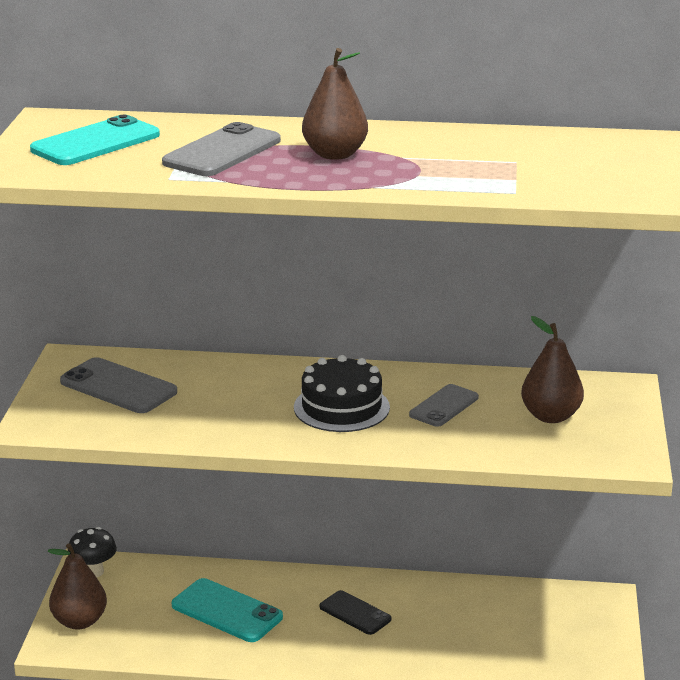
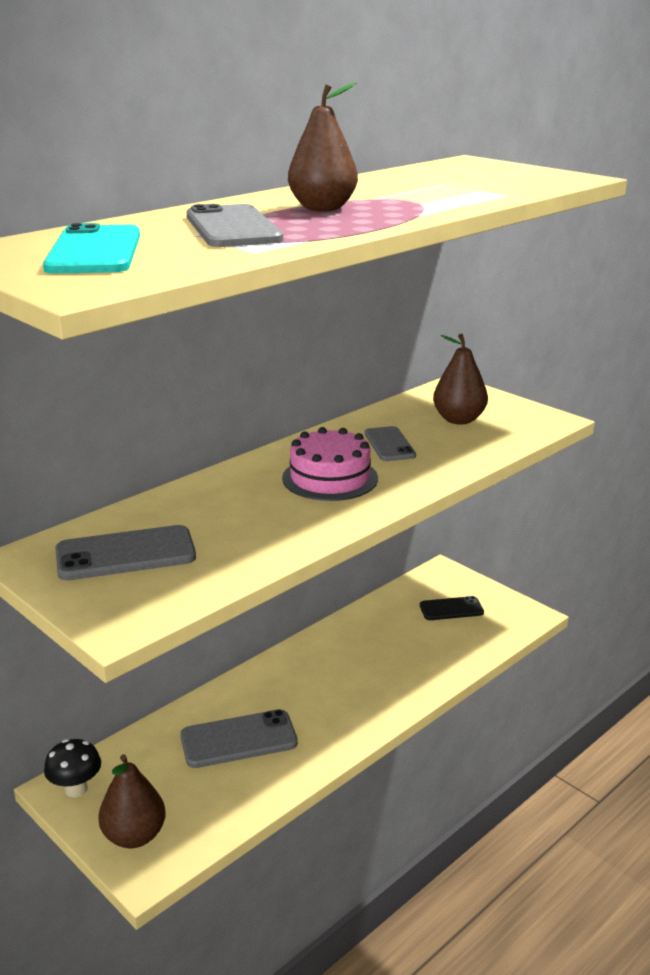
camera: 50 degrees left, 0 degrees up
turquoise phone [172,578,283,642] -> grey phone [180,709,298,768]
black cake [294,355,390,432] -> pink cake [282,427,378,501]
black phone [320,590,391,635] -> black phone moved to [420,596,484,620]

